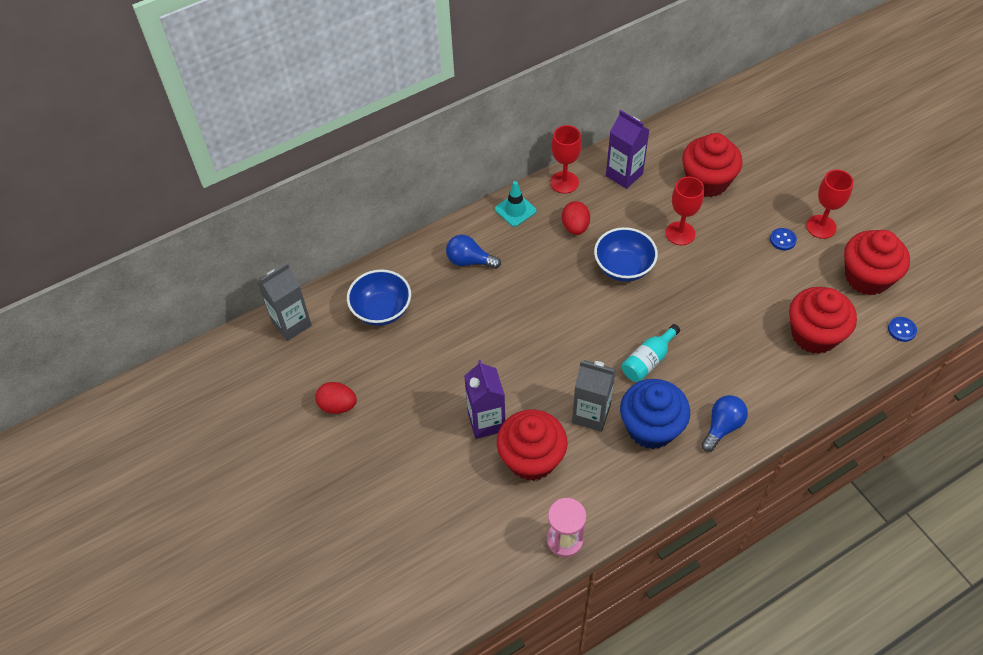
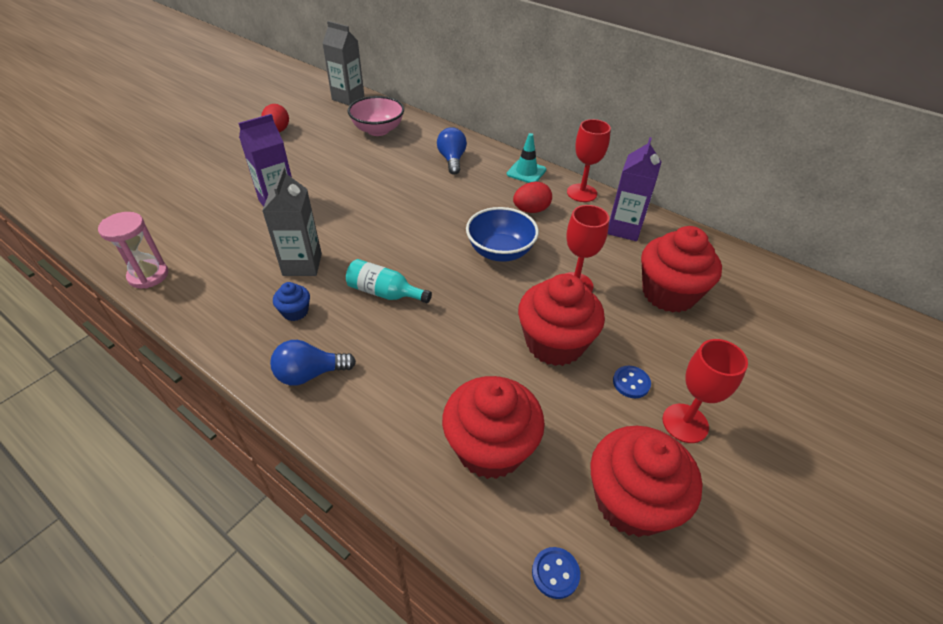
camera: 65 degrees right, 10 degrees down
blue bowl [347,269,411,326] -> pink bowl [348,96,404,136]
red cupcake [497,410,568,481] -> red cupcake moved to [518,274,605,366]
blue cupcake [620,379,690,449] -> blue cupcake [273,282,310,321], size x0.45
blue light bulb [701,395,748,452] -> blue light bulb turned 150 degrees clockwise [270,340,356,386]

